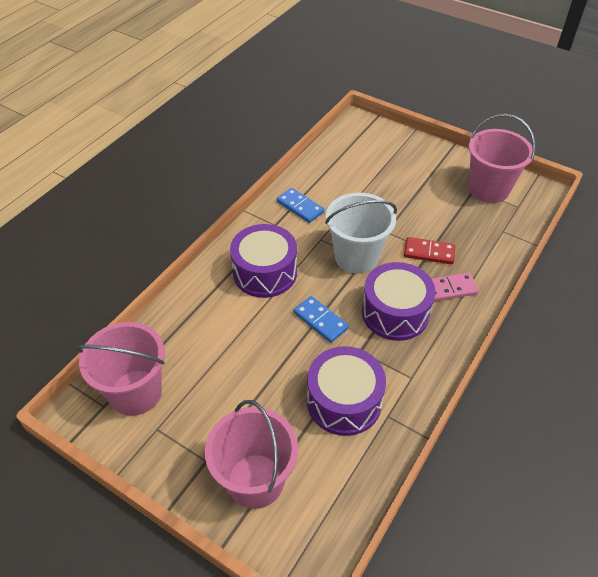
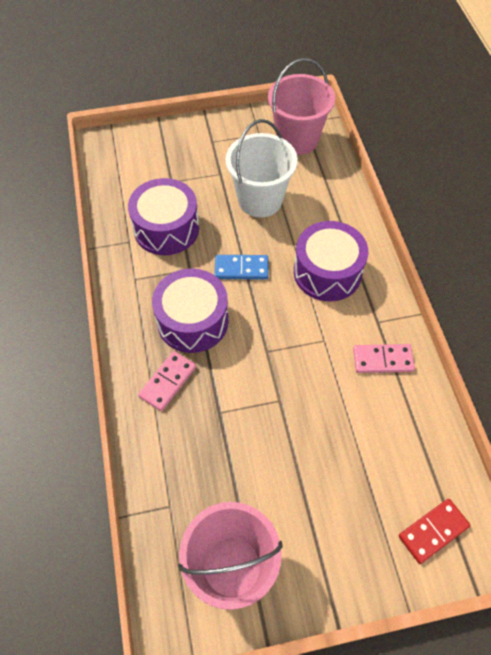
camera: 135 degrees right, 10 degrees up
pink bucket [205,400,298,509] -> none
blue domino [277,188,324,223] -> pink domino [353,344,415,373]
white bucket [325,193,397,274] -> white bucket moved to [226,119,298,218]
red domino [404,237,455,264] -> red domino moved to [399,499,471,564]

